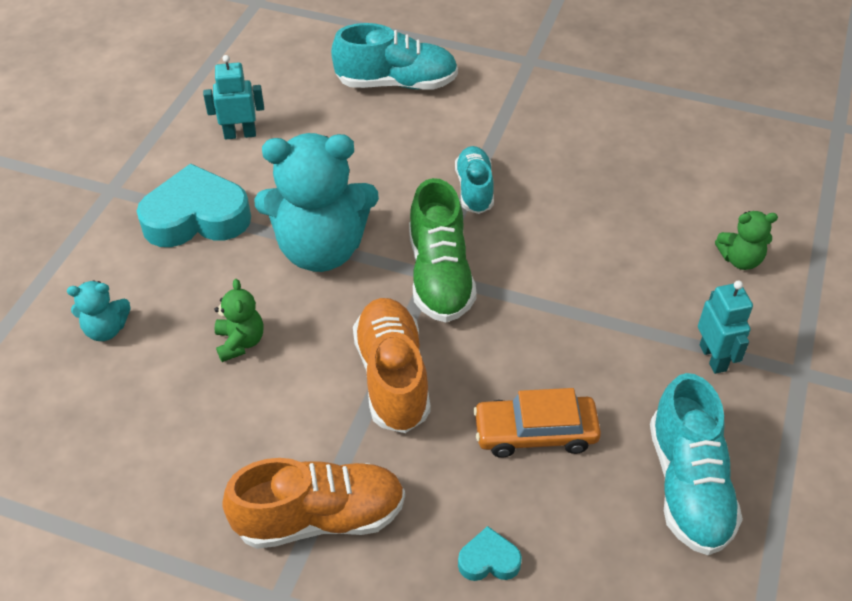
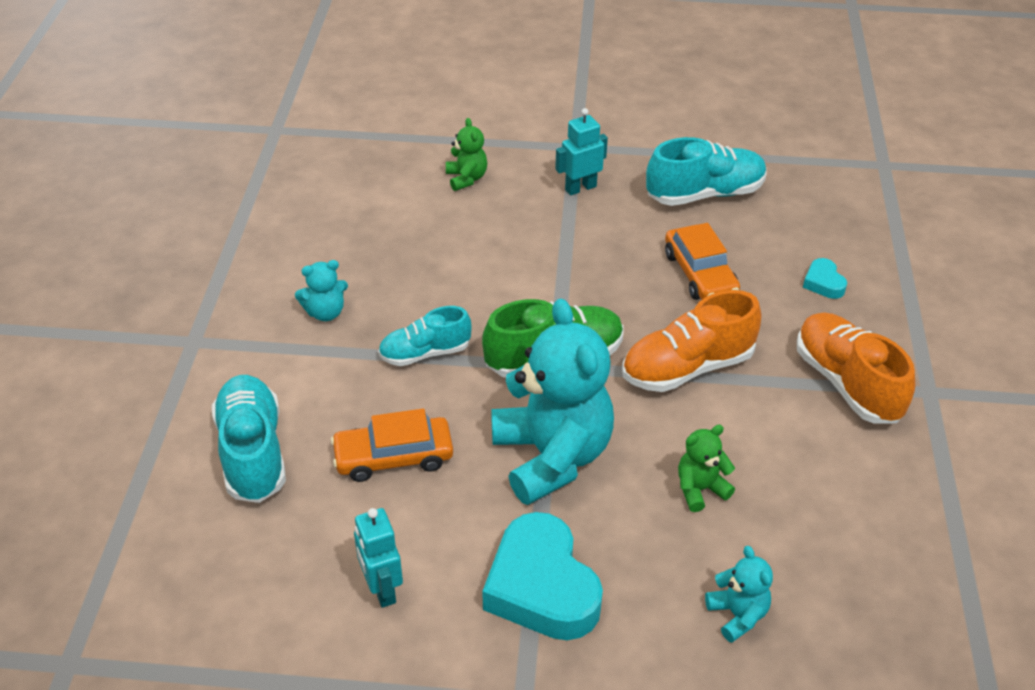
camera: 105 degrees left, 5 degrees down
none -> turquoise teddy bear [295,260,348,321]
none -> orange car [331,408,453,482]

